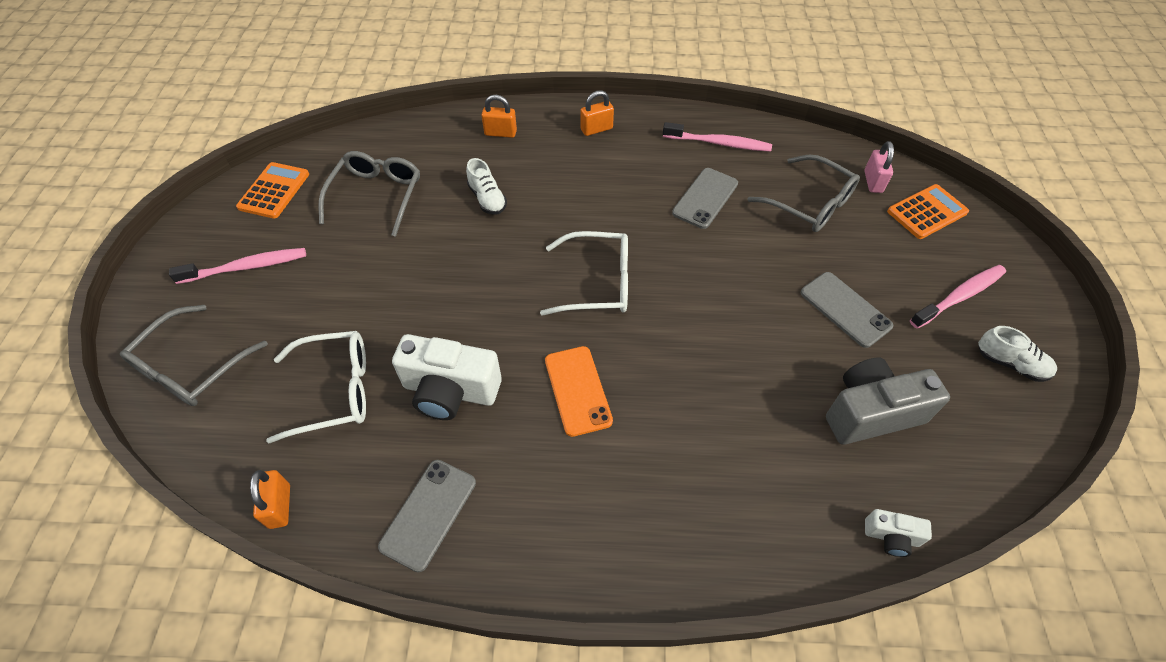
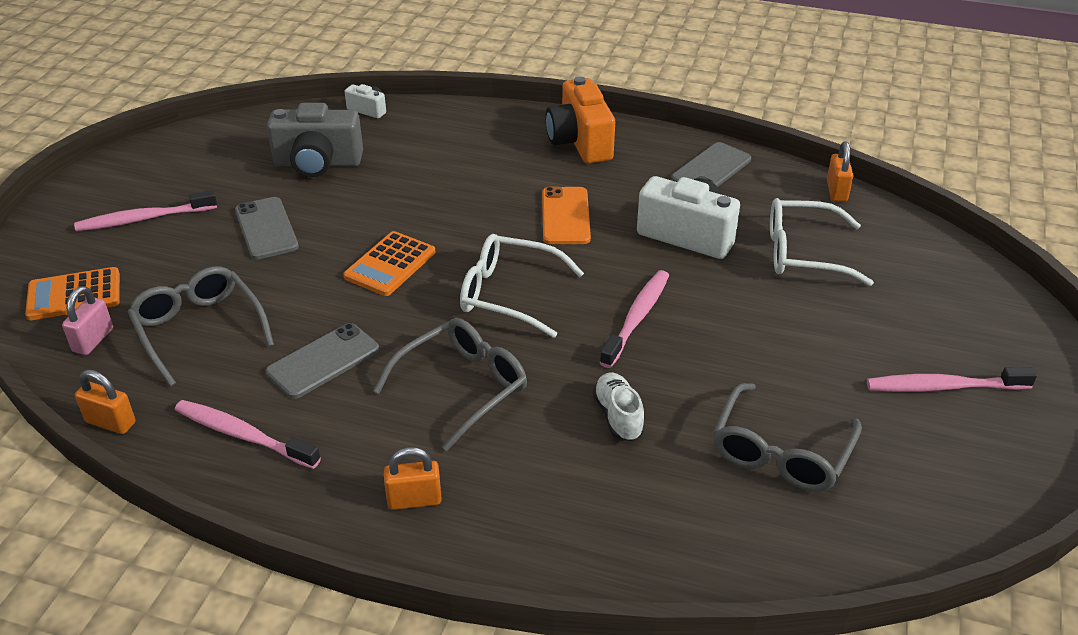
camera: 165 degrees left, 15 degrees down
grey glasses [120,305,268,406] -> grey glasses moved to [373,318,527,451]
orange calculator [236,162,309,219] -> orange calculator moved to [343,231,435,296]
orange padlock [481,95,517,138] -> orange padlock moved to [75,370,135,434]
white shoe [978,326,1057,382] -> none
none -> orange camera [546,76,615,163]
none -> pink toothbrush [599,270,669,368]

